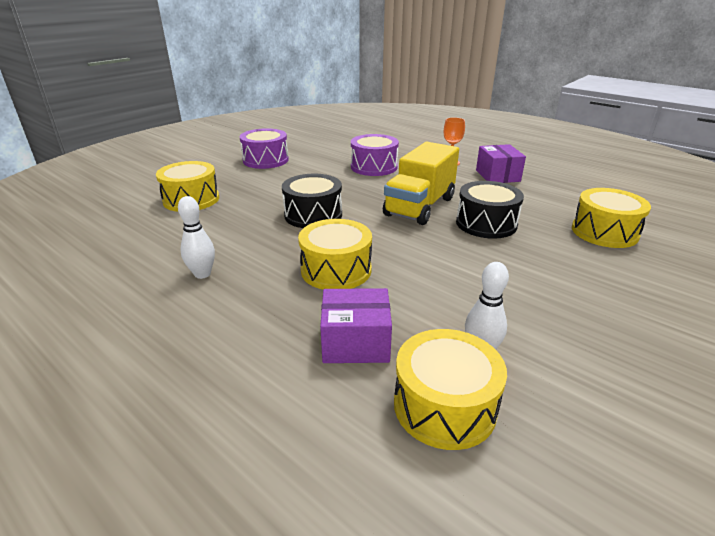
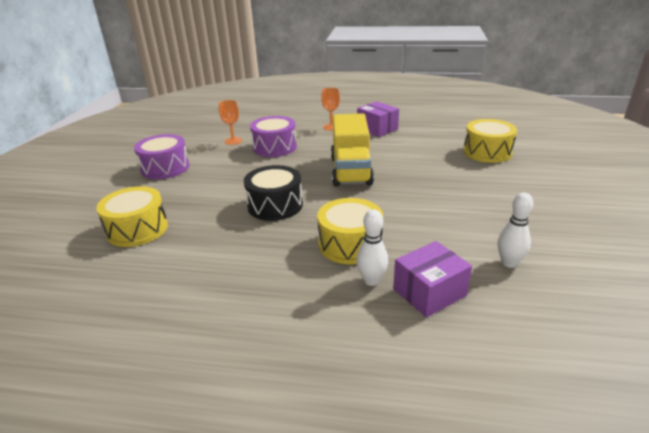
camera: 30 degrees left, 0 degrees up
white bowling pin [178,196,215,279] -> white bowling pin moved to [356,209,388,286]
yellow drum [394,329,507,450] -> none
black drum [456,181,524,239] -> none
none -> orange goblet [219,100,242,145]

